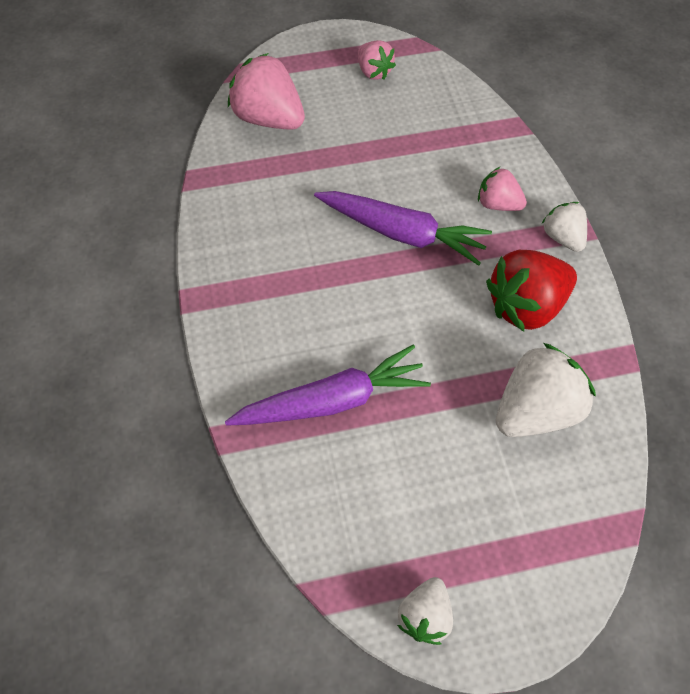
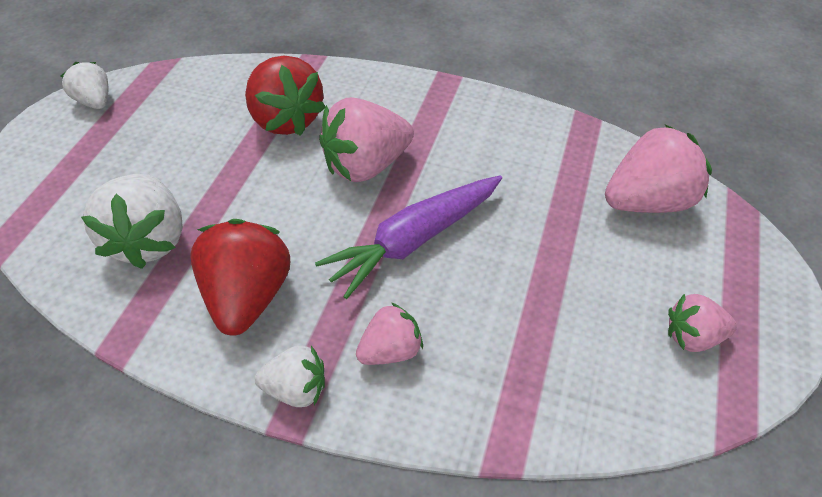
camera: 120 degrees right, 10 degrees down
purple carrot [225,345,431,426] -> red strawberry [245,56,326,136]
none -> pink strawberry [319,97,414,182]

